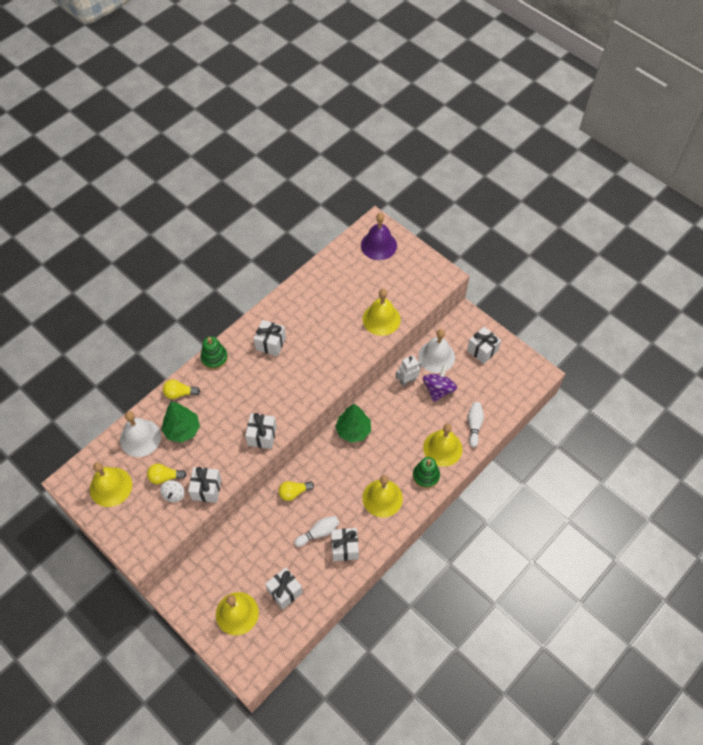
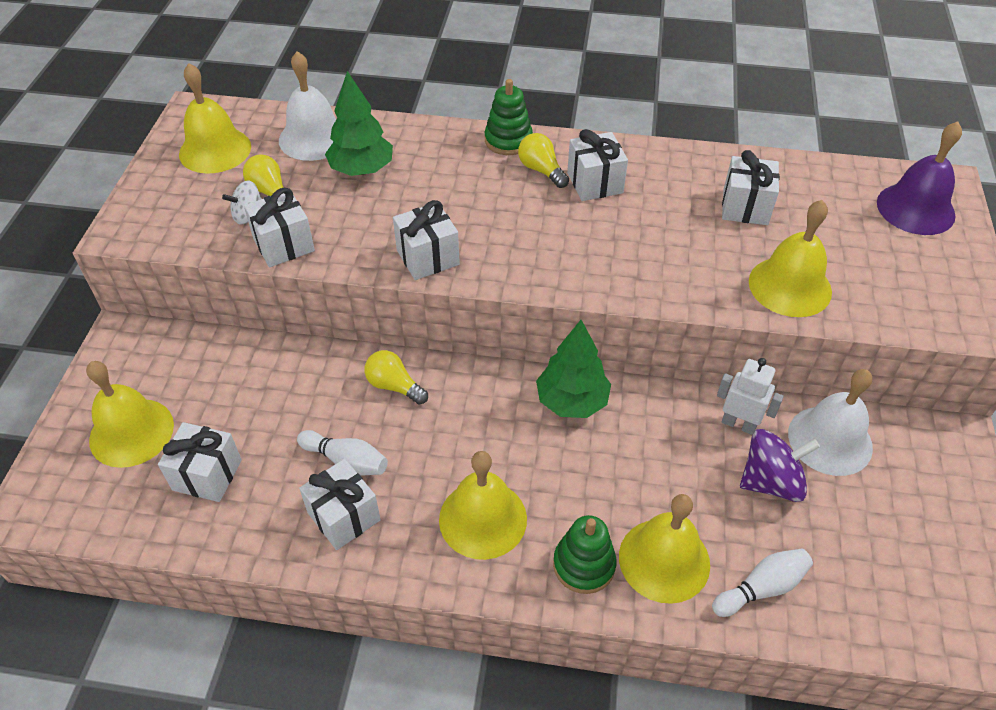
camera: 55 degrees right, 10 degrees down
yellow light bulb [163,380,200,399] -> yellow light bulb moved to [518,133,569,188]
white gift [467,327,501,364] -> white gift moved to [722,150,780,225]

